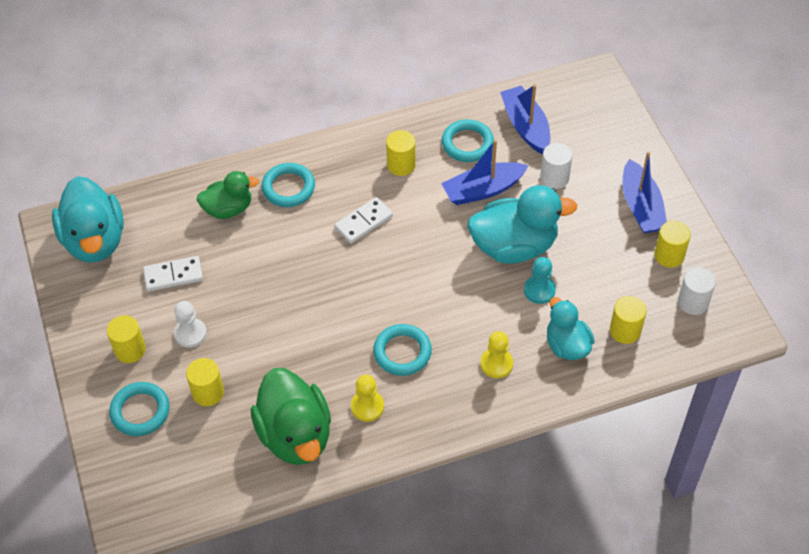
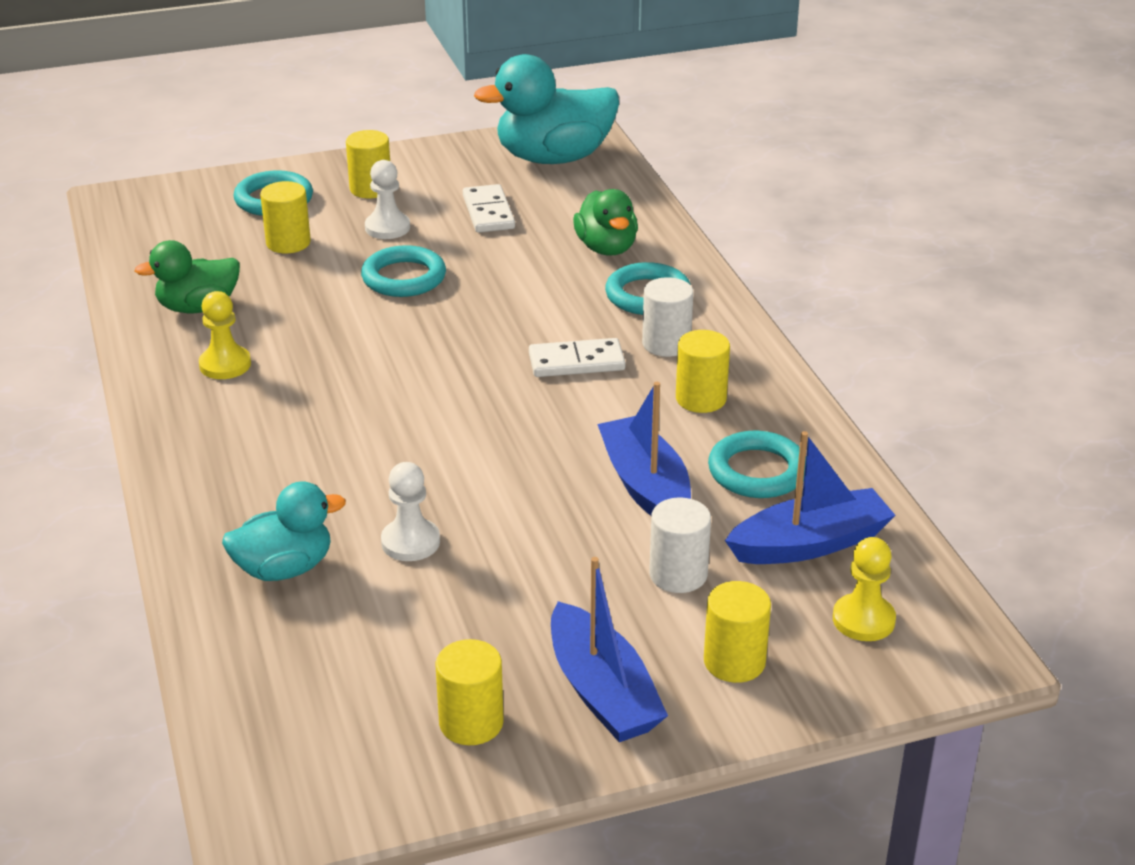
camera: 90 degrees right, 20 degrees down
green duck [251,368,331,465] -> green duck [135,240,240,313], size x0.61
white domino [334,197,393,244] -> white domino turned 60 degrees counterclockwise [529,338,626,377]
turquoise ring [373,324,432,376] -> turquoise ring moved to [361,245,446,297]
turquoise duck [467,185,577,264] -> none
yellow pawn [480,331,513,378] -> yellow pawn moved to [833,537,896,641]
turquoise pawn [524,257,556,304] -> white pawn [381,462,440,561]
yellow cylinder [610,296,646,344] -> yellow cylinder moved to [704,581,771,683]
blue boat [623,152,667,233] -> blue boat turned 105 degrees counterclockwise [551,557,668,742]
white cylinder [678,267,716,315] -> white cylinder moved to [642,277,694,357]

